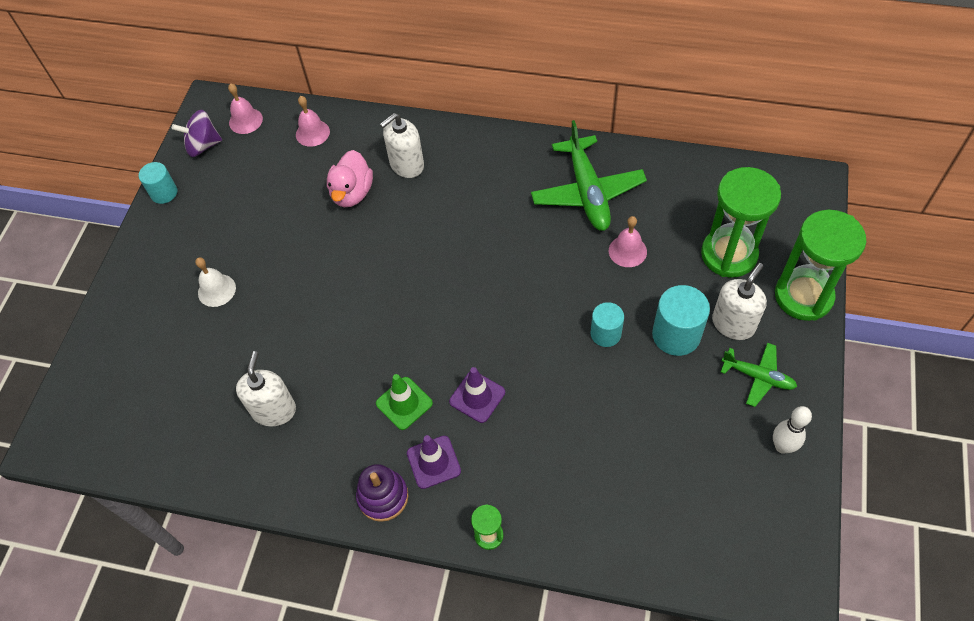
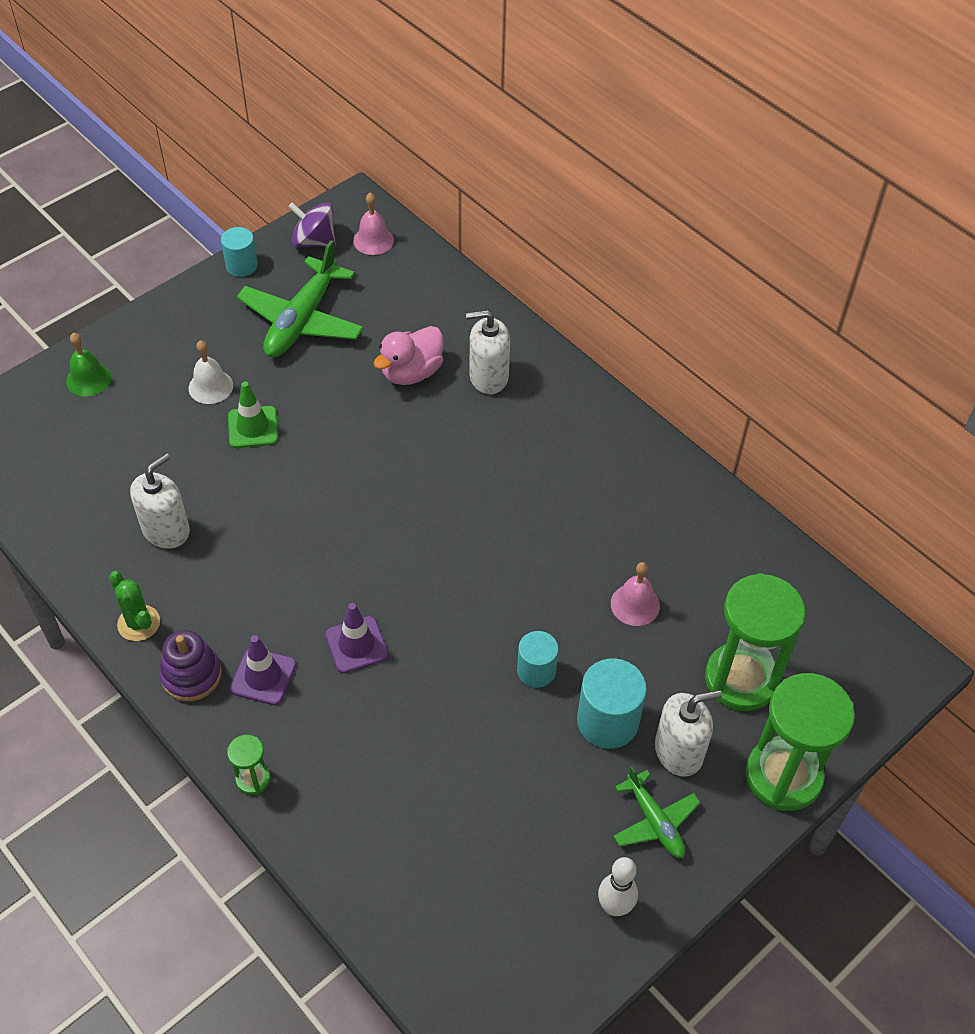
camera: 30 degrees right, 5 degrees down
pink bell [296,96,330,147] -> none
green traffic cone [376,374,433,430] -> green traffic cone moved to [228,381,278,448]
green plane [531,120,647,231] -> green plane moved to [237,240,364,357]
none -> green bell [66,333,111,397]
none -> green cactus [109,571,160,641]

